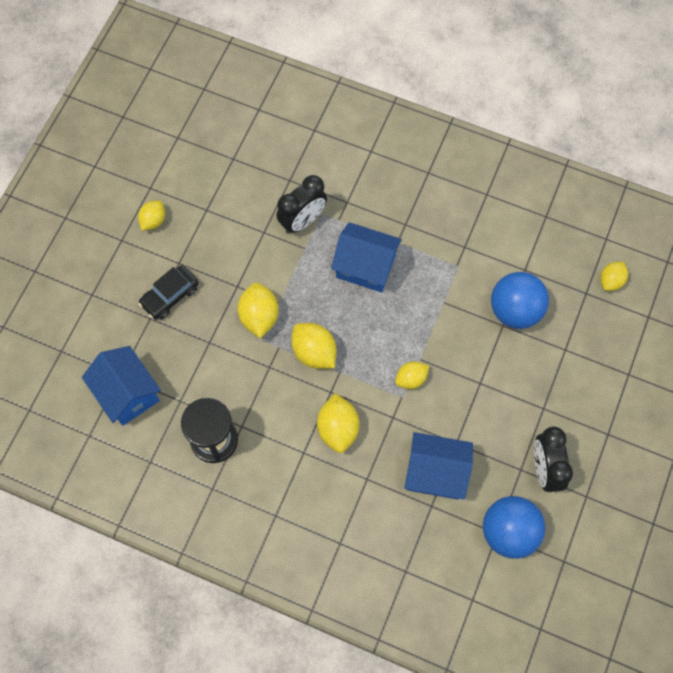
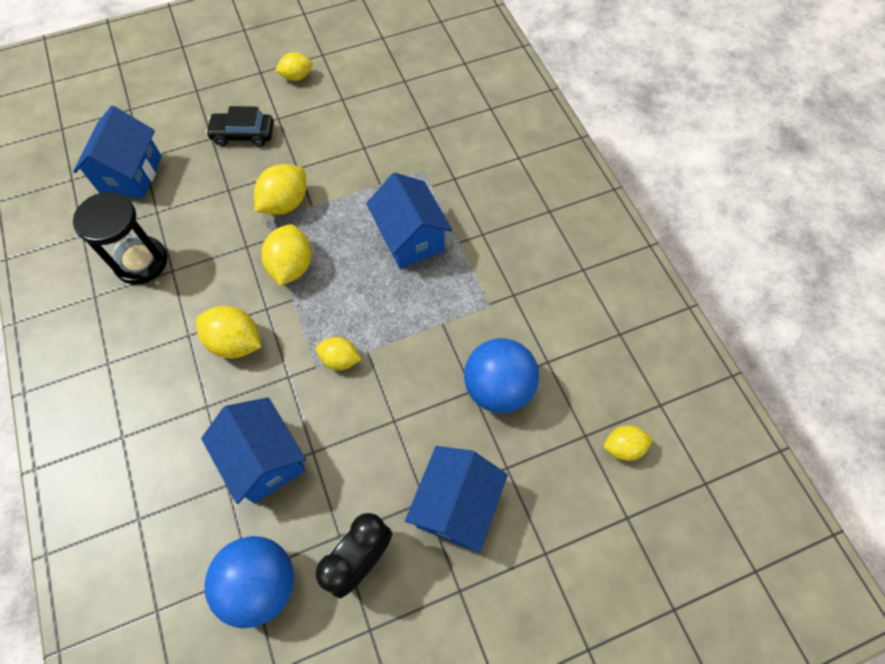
camera: 45 degrees right, 5 degrees down
black clock [276,175,327,234] -> none
yellow lemon [317,393,360,453] -> yellow lemon turned 75 degrees clockwise [196,306,261,359]
none -> blue house [405,446,508,553]

